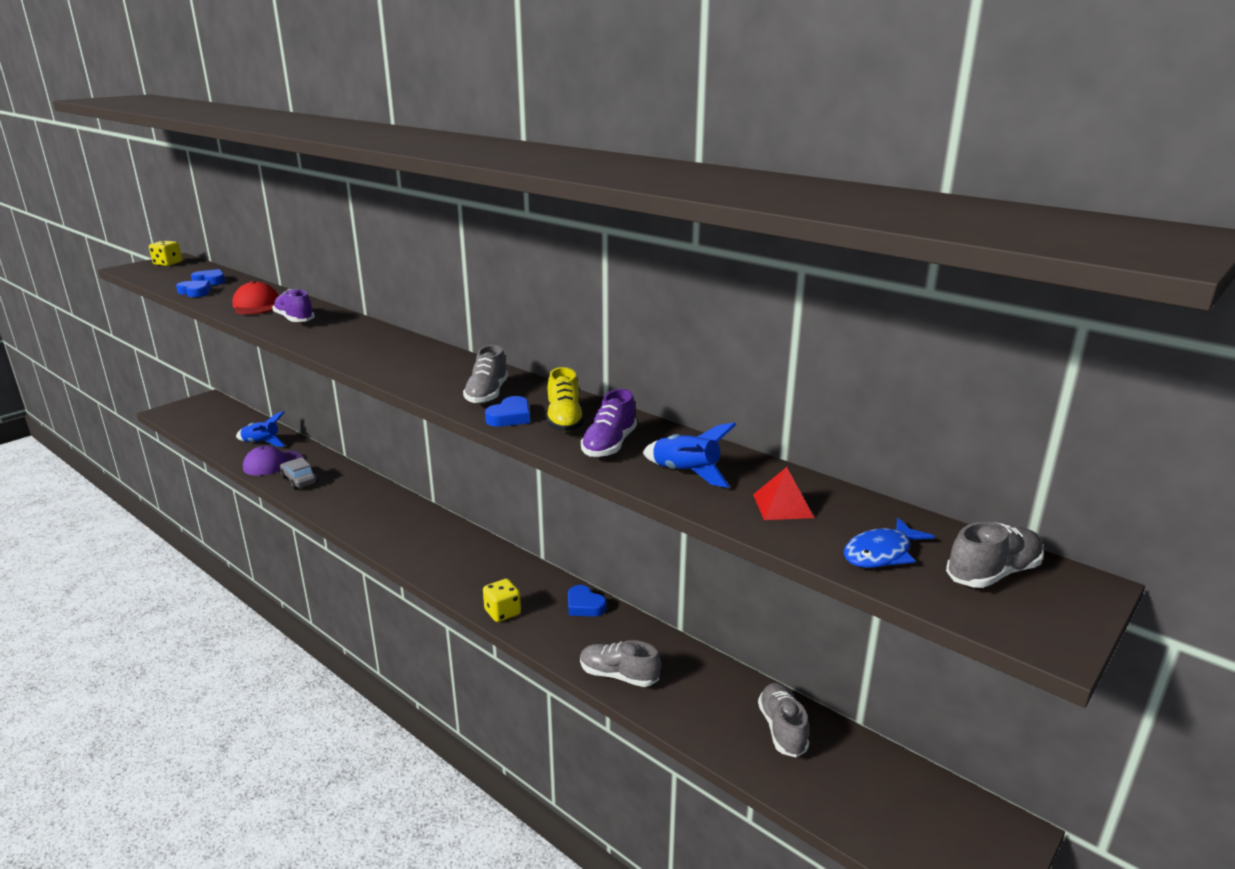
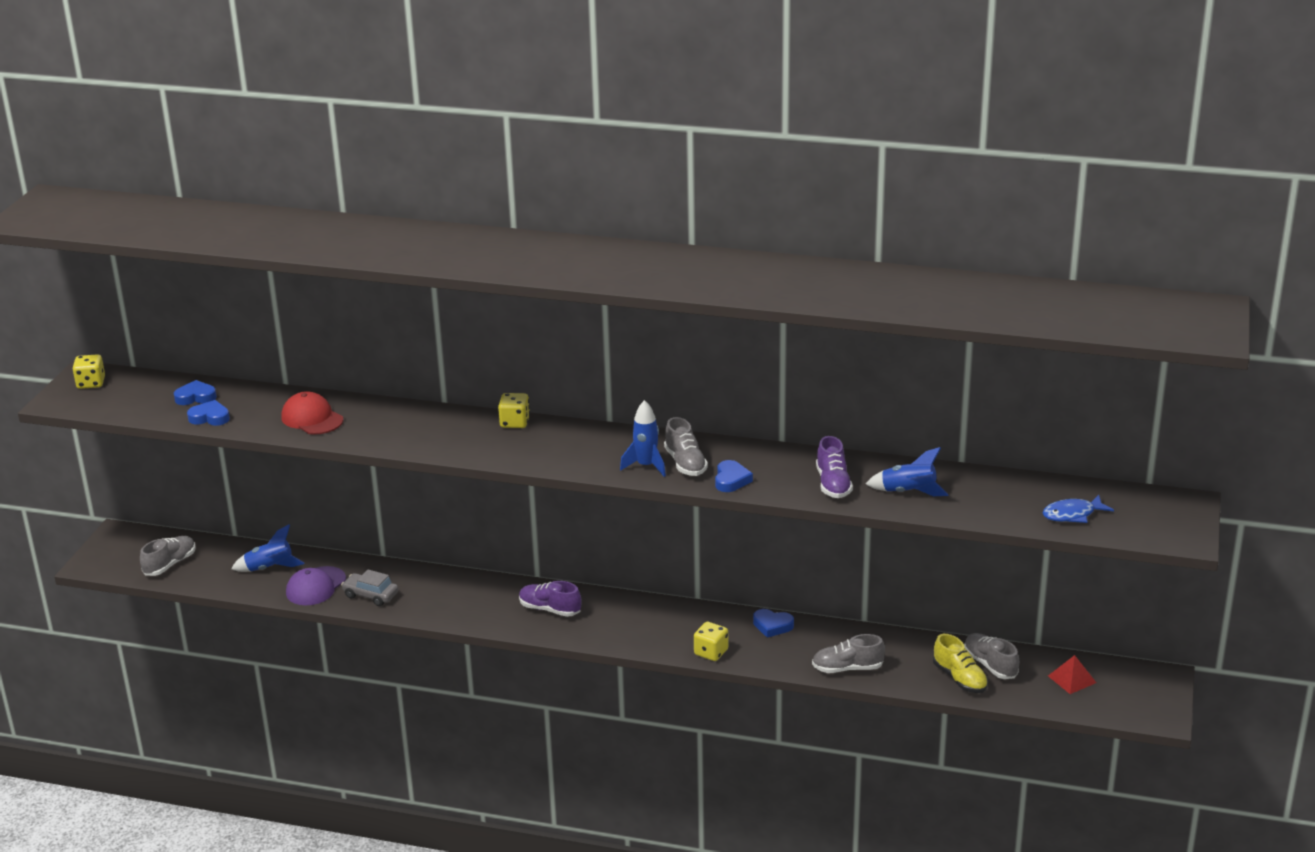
camera: 25 degrees left, 5 degrees up
purple shoe [272,289,315,322] -> purple shoe moved to [519,581,582,617]
yellow shoe [547,367,584,432] -> yellow shoe moved to [933,634,988,693]
red pyramid [753,467,814,520] -> red pyramid moved to [1048,655,1096,694]
blue fish [843,518,934,568] -> blue fish turned 45 degrees clockwise [1043,495,1114,523]
grey shoe [946,522,1044,588] -> grey shoe moved to [140,536,196,576]
none -> yellow dice [498,393,530,428]
none -> blue rocket [620,400,666,477]

